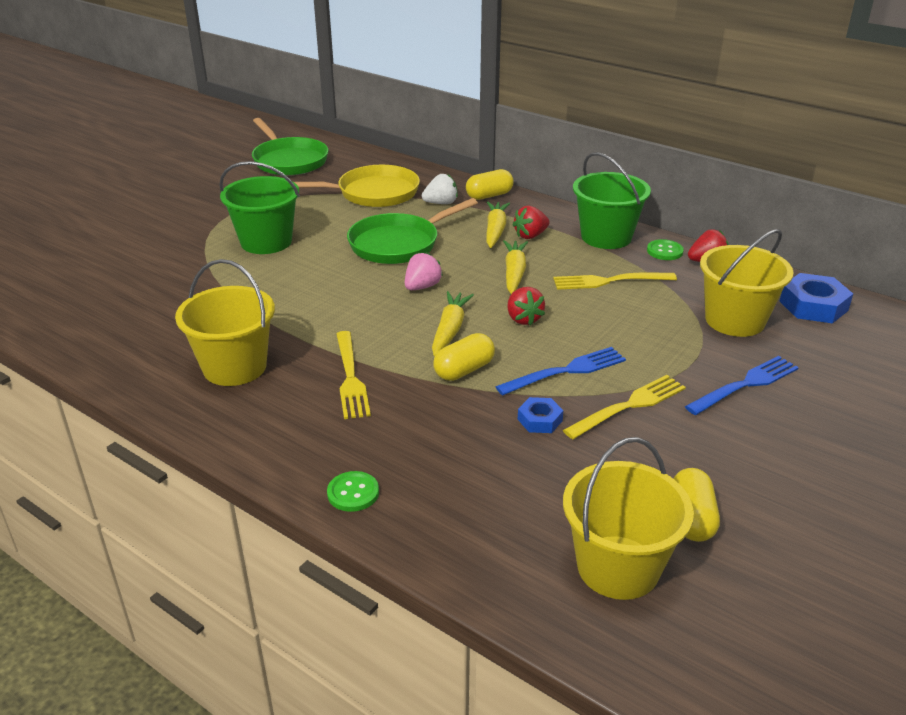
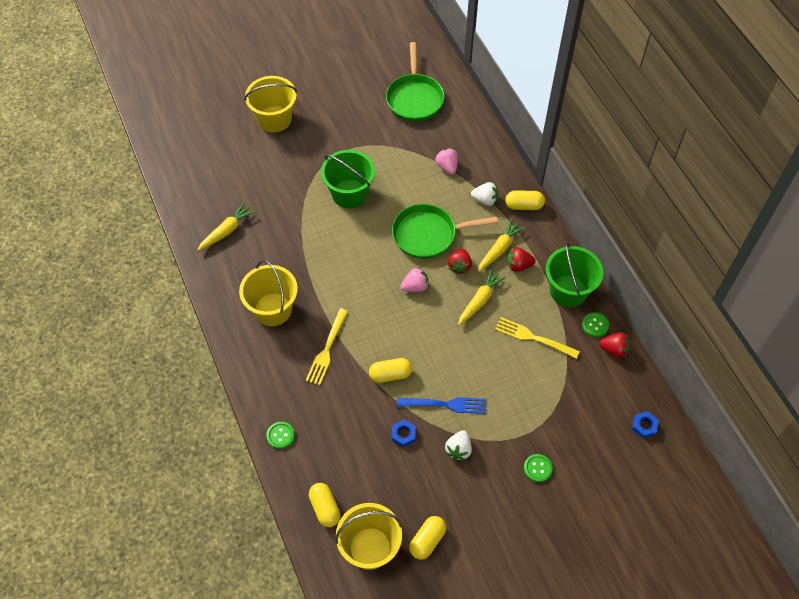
camera: 30 degrees right, 25 degrees up
yellow pan [294,165,420,207] -> pink strawberry [435,148,458,175]
yellow carrot [432,291,474,357] -> yellow carrot moved to [197,202,256,251]
red strawberry [507,287,545,326] -> red strawberry moved to [448,248,472,275]
yellow fork [563,375,686,439] -> white strawberry [445,430,472,460]
blue fork [685,356,799,415] -> green button [524,454,553,482]
yellow bucket [700,229,793,337] -> yellow bucket moved to [244,76,297,133]
blue nut [779,273,853,323] -> blue nut [632,411,659,438], size x0.57
none -> yellow capsule [309,483,341,527]

